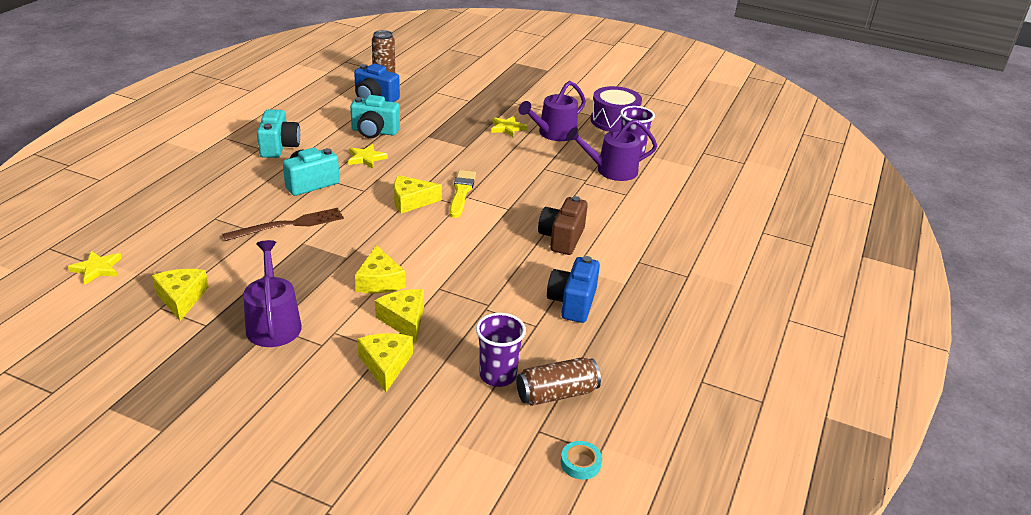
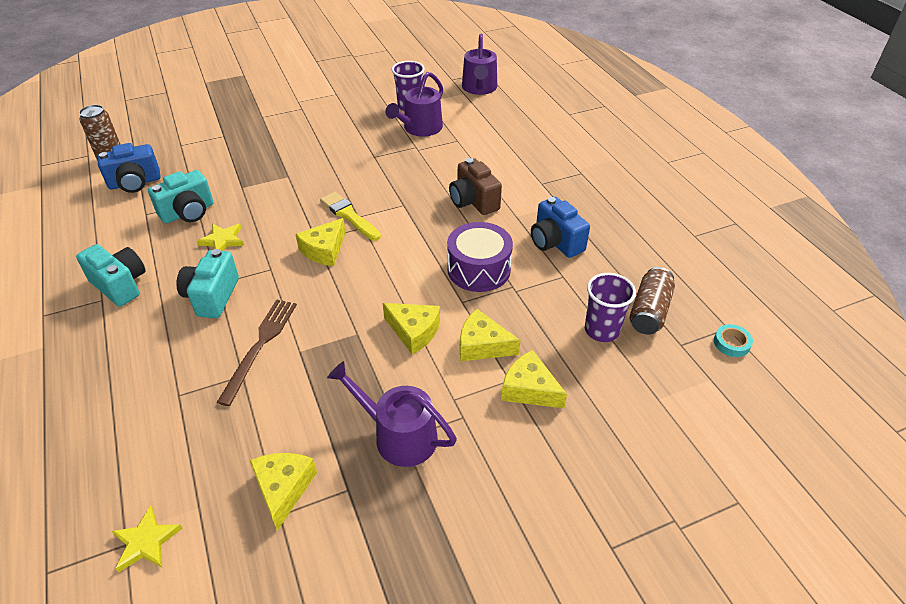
camera: 45 degrees left, 10 degrees up
yellow cheese [152,269,209,321] -> yellow cheese turned 60 degrees clockwise [250,453,317,531]
yellow star [491,116,528,137] -> none
purple watering can [519,81,586,141] -> purple watering can moved to [462,33,497,95]
purple drum [591,86,642,132] -> purple drum moved to [447,222,513,292]

